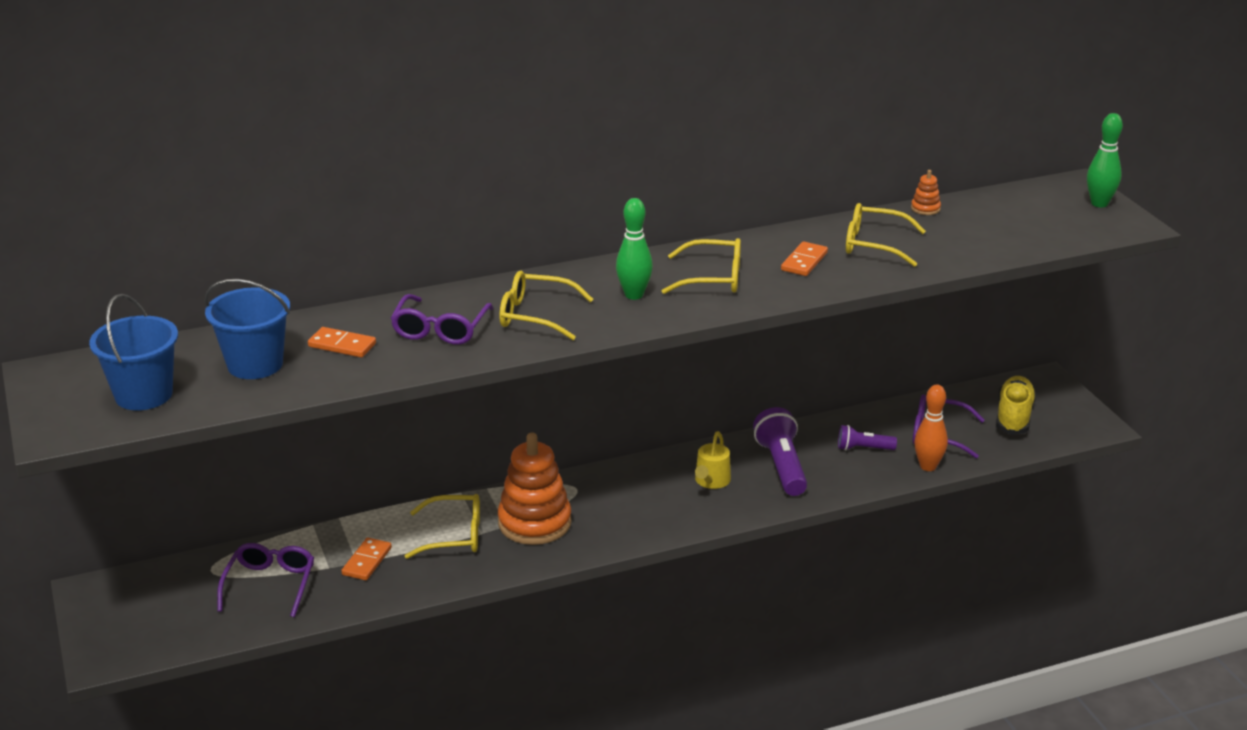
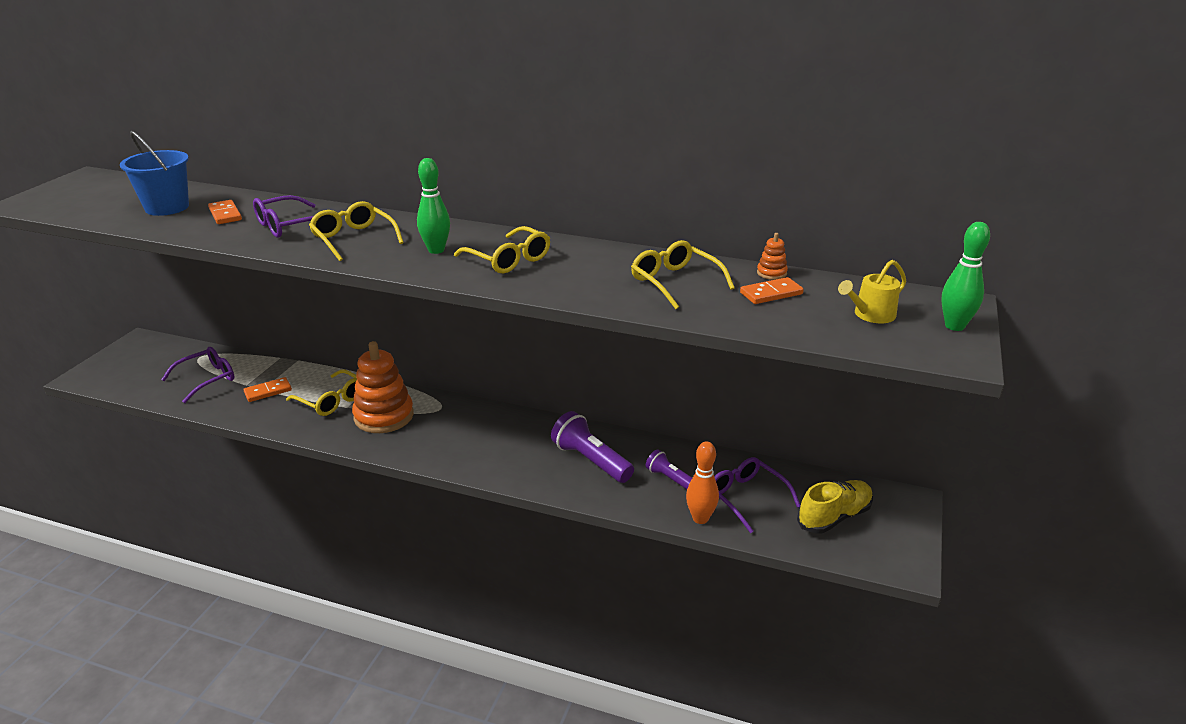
camera: 40 degrees right, 0 degrees up
blue bucket [89,294,178,410] -> none
yellow watering can [695,431,731,489] -> yellow watering can moved to [838,260,906,323]
purple flashlight [753,407,807,496] -> purple flashlight turned 75 degrees counterclockwise [551,411,634,483]
orange domino [781,241,828,276] -> orange domino moved to [740,277,804,304]

